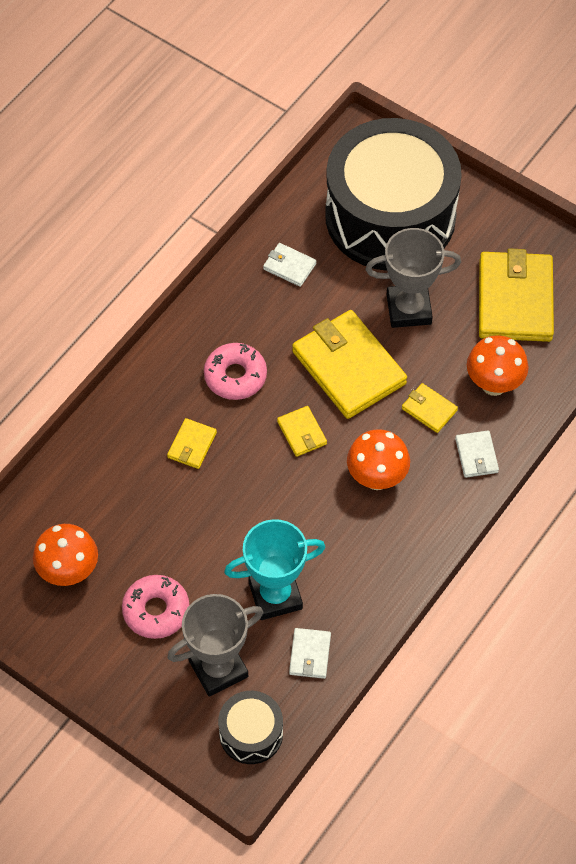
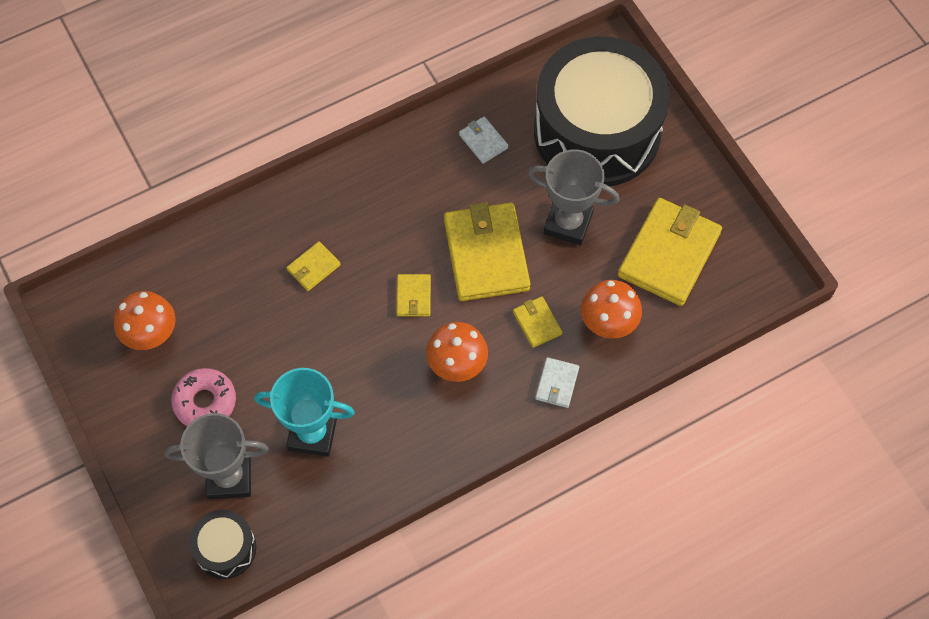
camera: 25 degrees right, 5 degrees up
pink donut [204,343,267,400] -> none
white wallet [289,628,331,679] -> none

